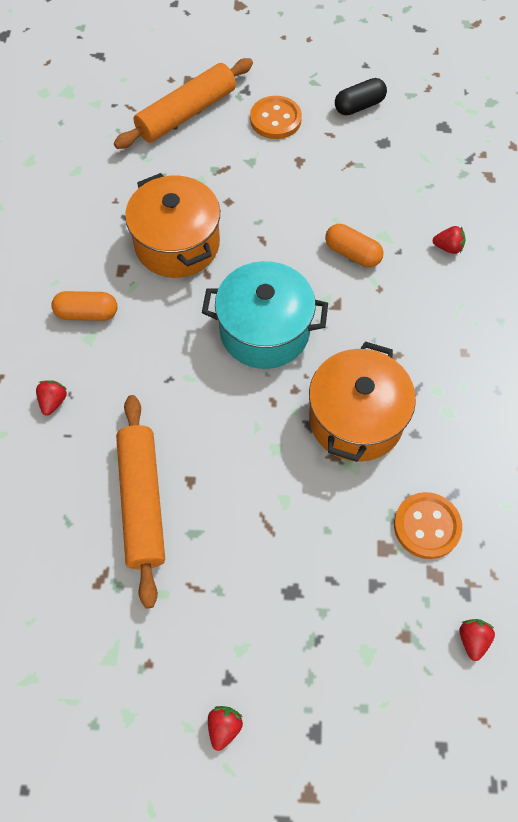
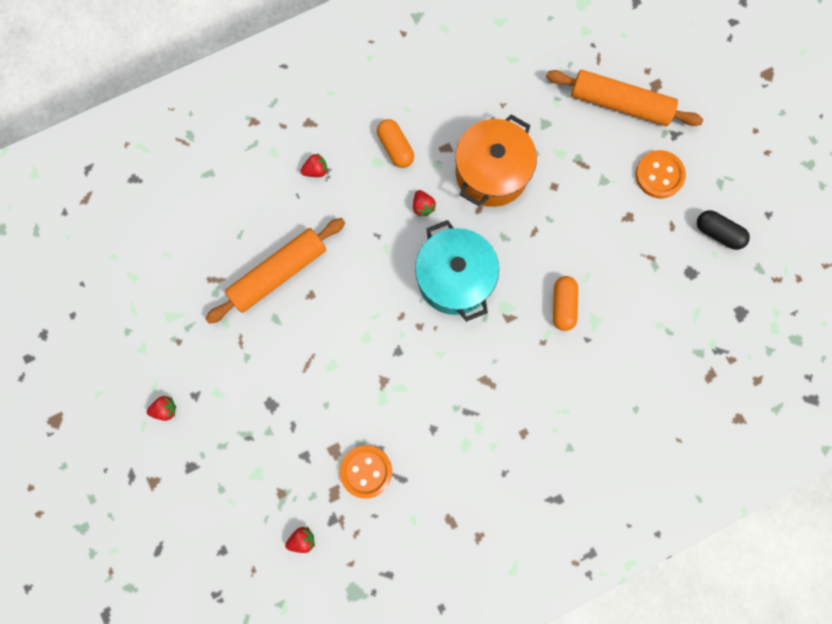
camera: 60 degrees right, 15 degrees up
orange pot [309,341,416,462] -> none
red strawberry [432,226,466,254] -> red strawberry moved to [413,190,436,216]

